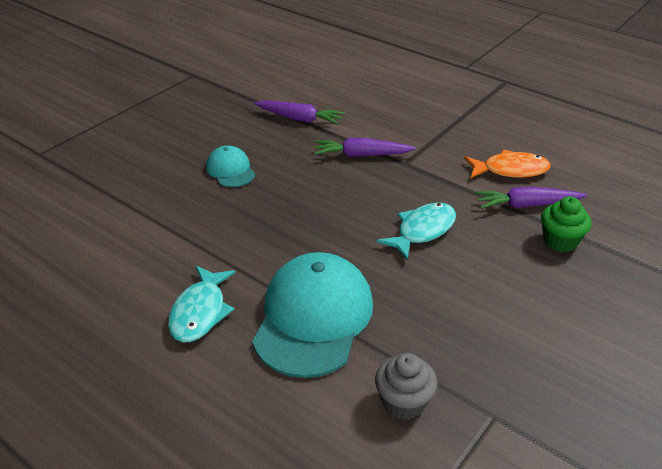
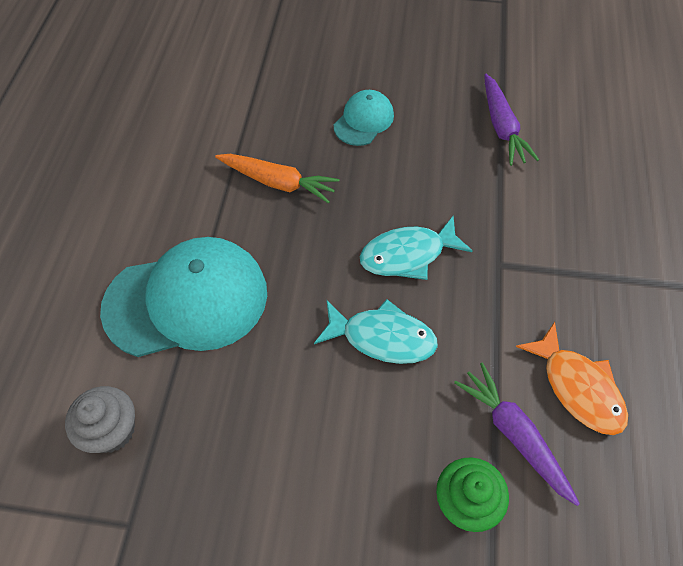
camera: 60 degrees right, 20 degrees up
turquoise fish [168,265,236,343] -> turquoise fish moved to [360,216,473,280]
purple carrot [314,138,416,157] -> none
none -> orange carrot [215,154,339,204]

